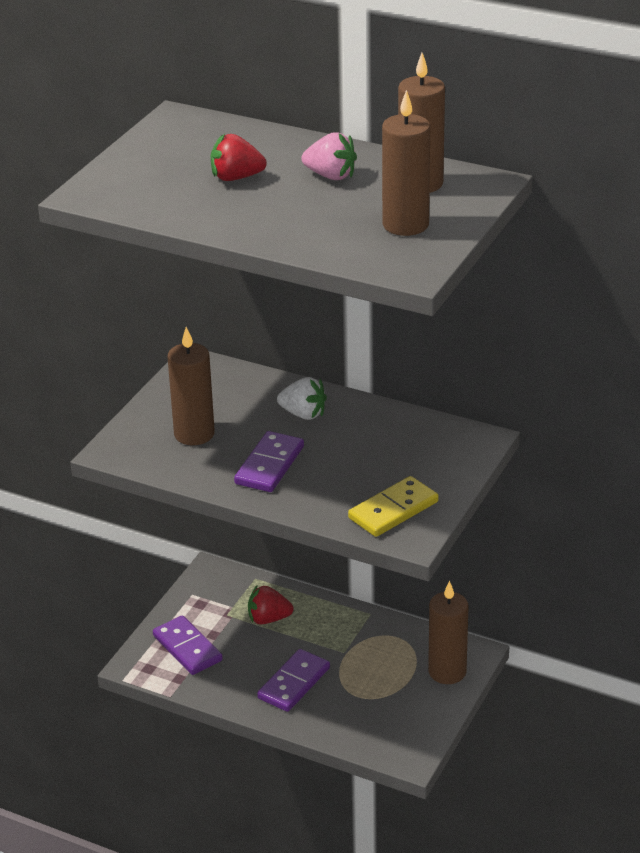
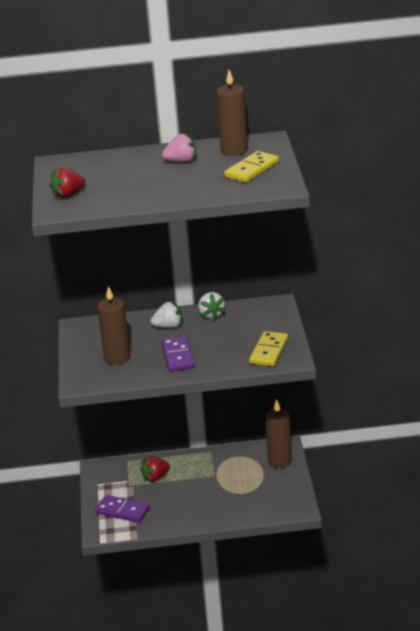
camera: 30 degrees left, 5 degrees down
red strawberry [211,134,267,181] -> red strawberry moved to [50,167,85,198]
purple domino [257,649,330,712] -> none
brown candle [382,90,430,236] -> yellow domino [224,151,279,183]
none -> white strawberry [198,292,226,320]

